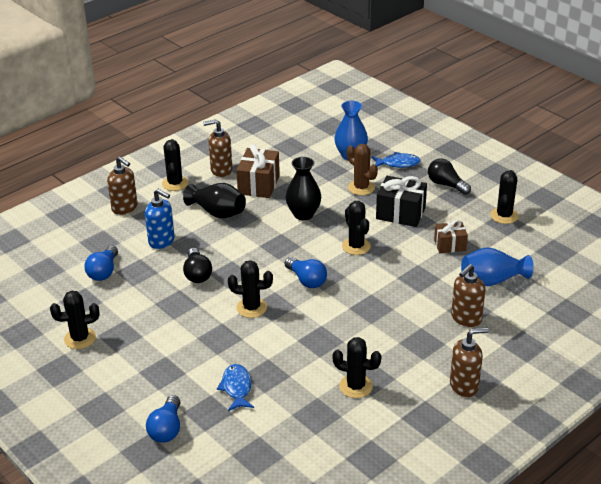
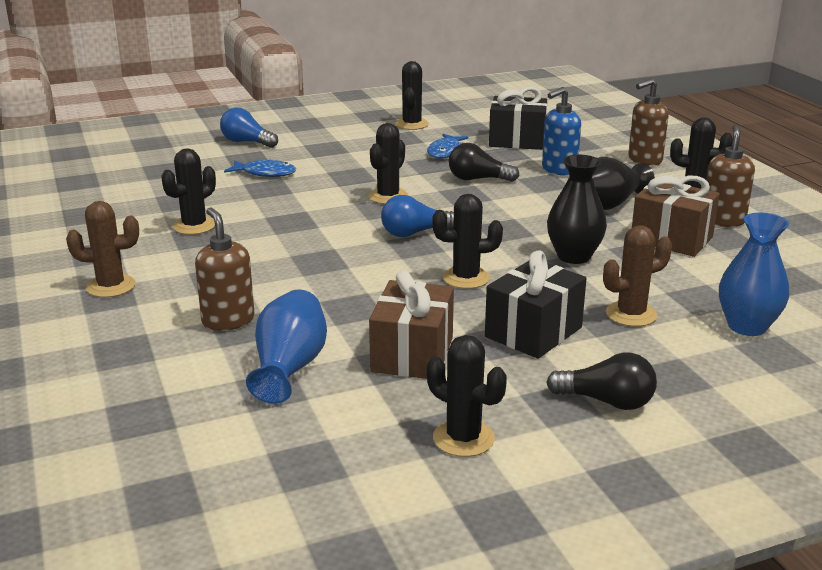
camera: 110 degrees right, 10 degrees down
blue light bulb [84,245,118,281] -> black gift [489,87,547,150]
blue fish [372,152,421,168] -> blue fish moved to [427,134,468,159]
black light bulb [428,159,471,195] -> black light bulb turned 45 degrees clockwise [546,353,657,410]
brown gift [434,220,468,253] -> brown gift [369,270,454,379], size x1.59
brown soap dispenser [450,327,489,397] -> brown cactus [66,201,139,298]

